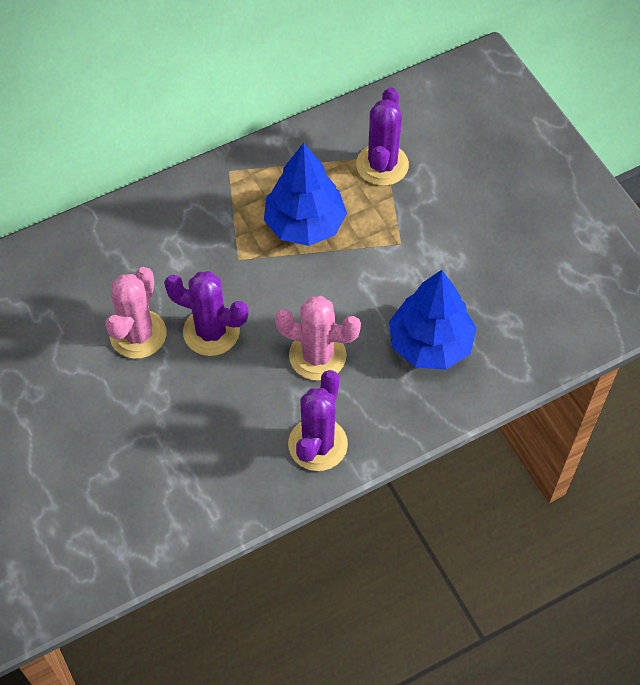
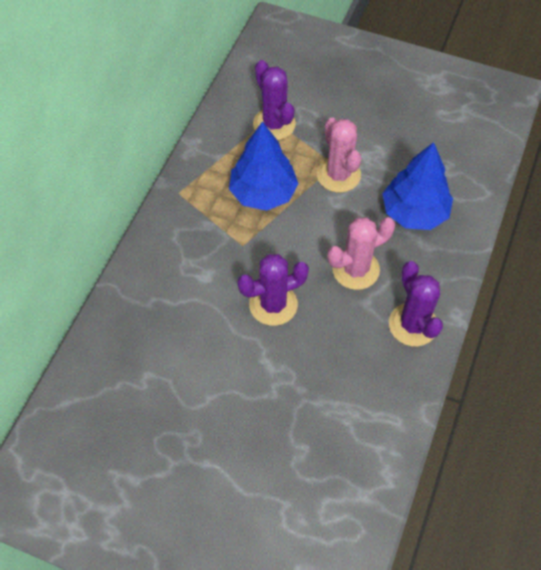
camera: 40 degrees left, 0 degrees up
pink cactus [105,267,166,359] -> pink cactus moved to [317,117,361,193]

